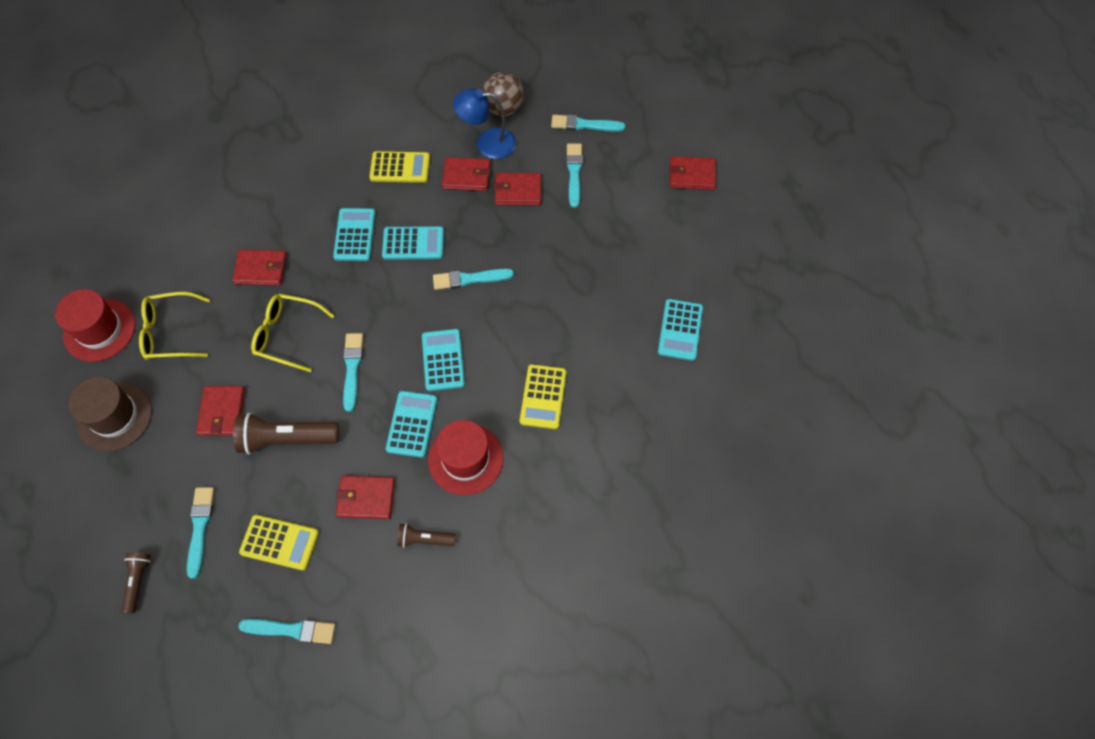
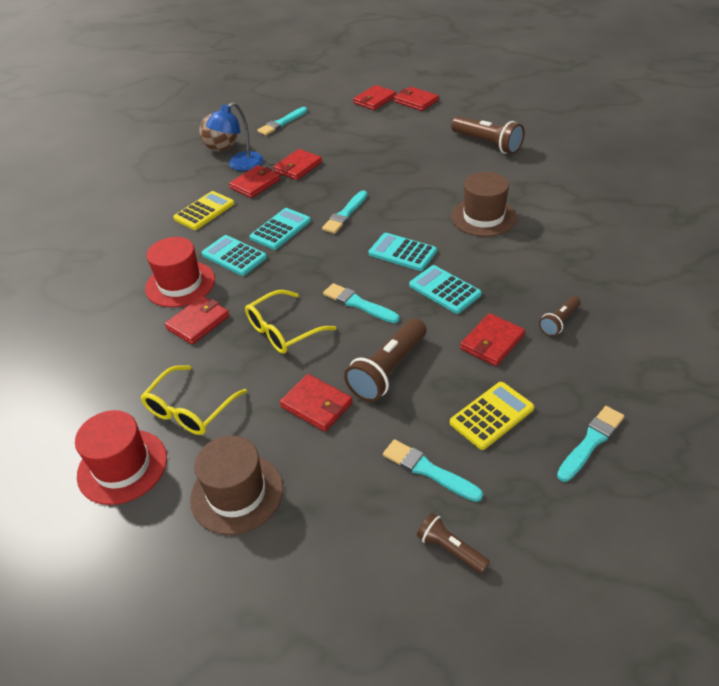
camera: 50 degrees left, 20 degrees down
red hat [428,420,503,495] -> red hat moved to [145,237,215,307]
yellow calculator [520,364,567,429] -> brown hat [451,172,517,237]
turquoise brush [566,143,583,208] -> none
turquoise calculator [658,299,703,361] -> brown flashlight [451,116,525,154]
none -> red wallet [394,87,439,111]

